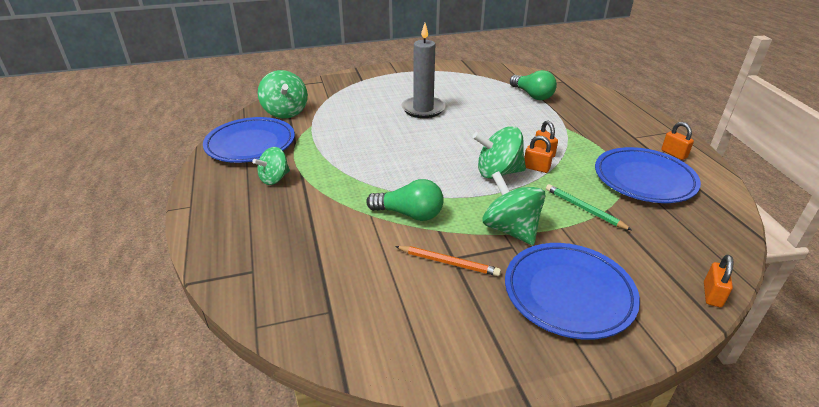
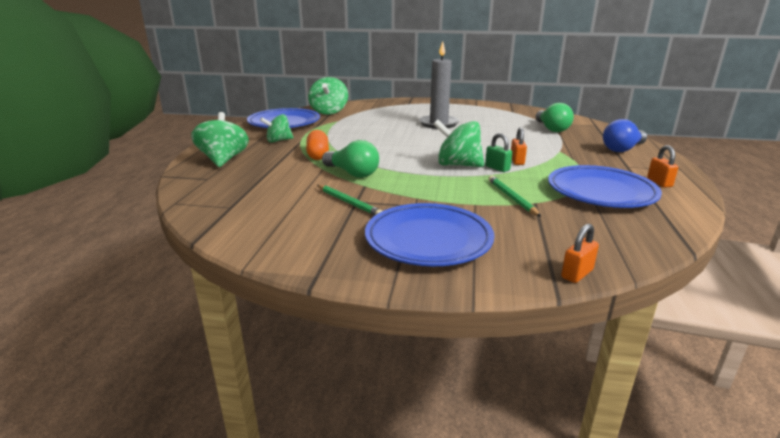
camera: 25 degrees right, 10 degrees down
orange pencil [395,246,501,276] -> green pencil [317,185,382,216]
green spinning top [482,171,546,245] -> green spinning top moved to [191,112,249,167]
orange padlock [524,136,553,173] -> green padlock [485,133,512,172]
none -> orange capsule [306,130,329,160]
none -> blue light bulb [603,119,647,152]

